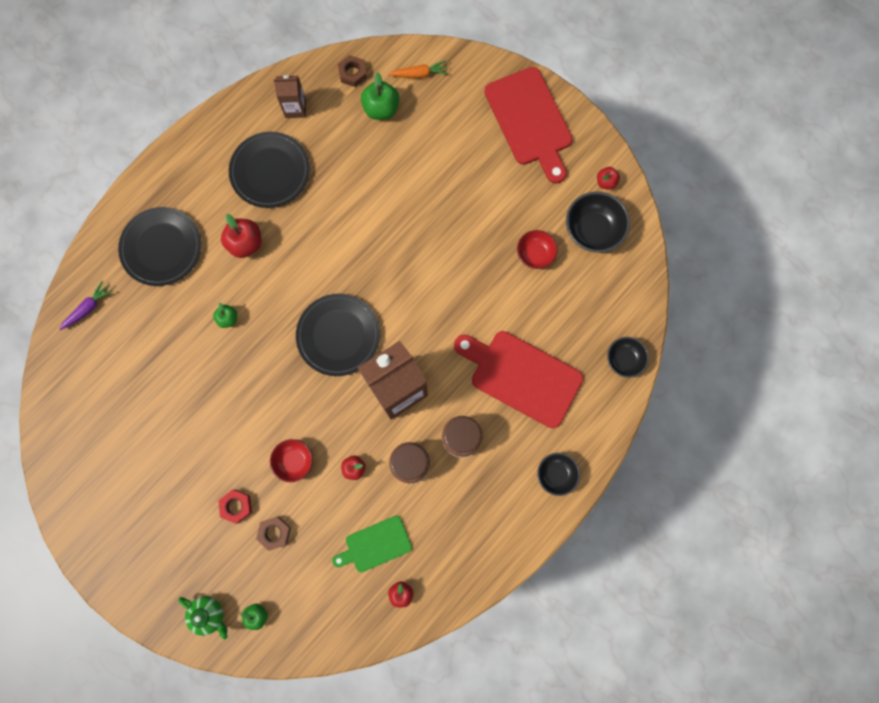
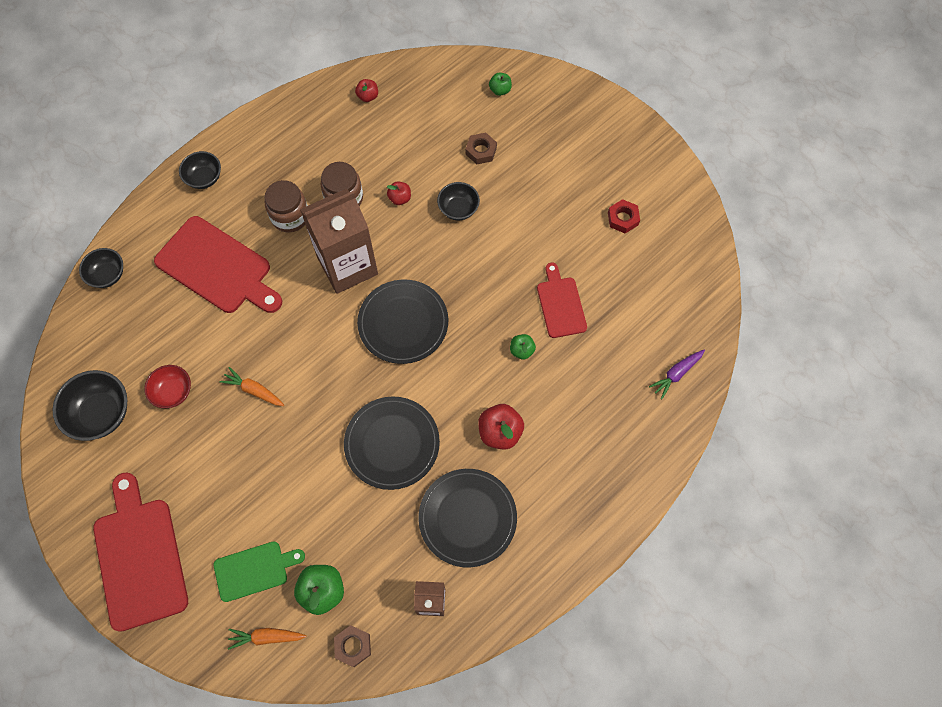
camera: 175 degrees left, 10 degrees down
black plate [118,207,201,286] -> black plate moved to [344,396,440,490]
green teapot [179,596,228,639] -> none
red nut [218,490,252,524] -> red nut moved to [608,199,640,233]
red bowl [270,439,313,482] -> black bowl [437,182,480,220]
green cutting board [332,516,412,572] -> green cutting board moved to [213,542,305,602]
red apple [597,167,620,190] -> none
none -> orange carrot [220,367,284,406]
none -> red cutting board [537,263,587,338]

